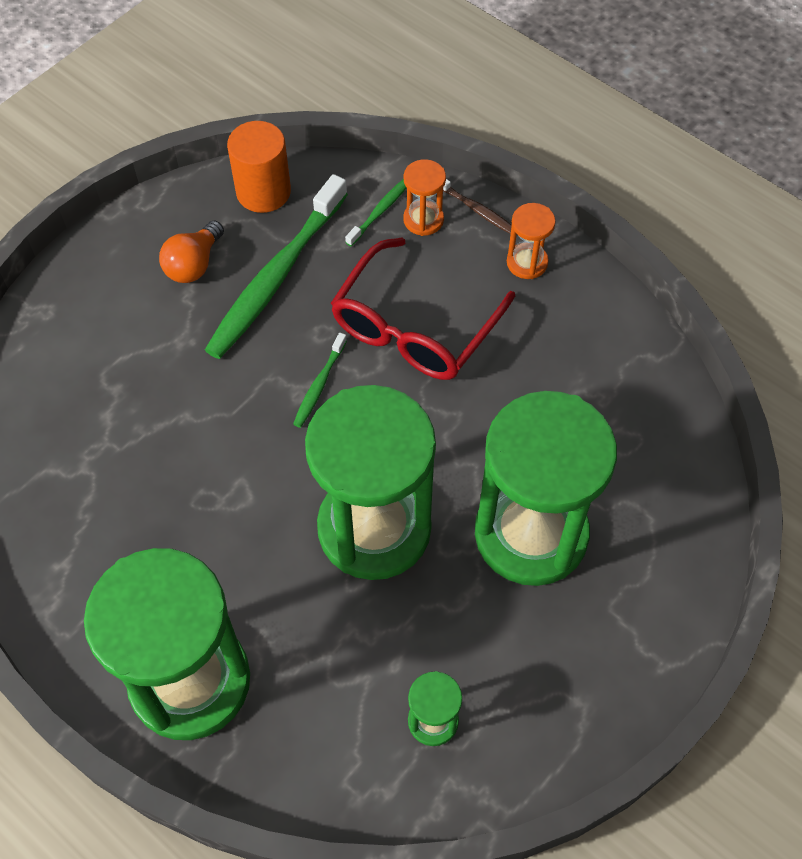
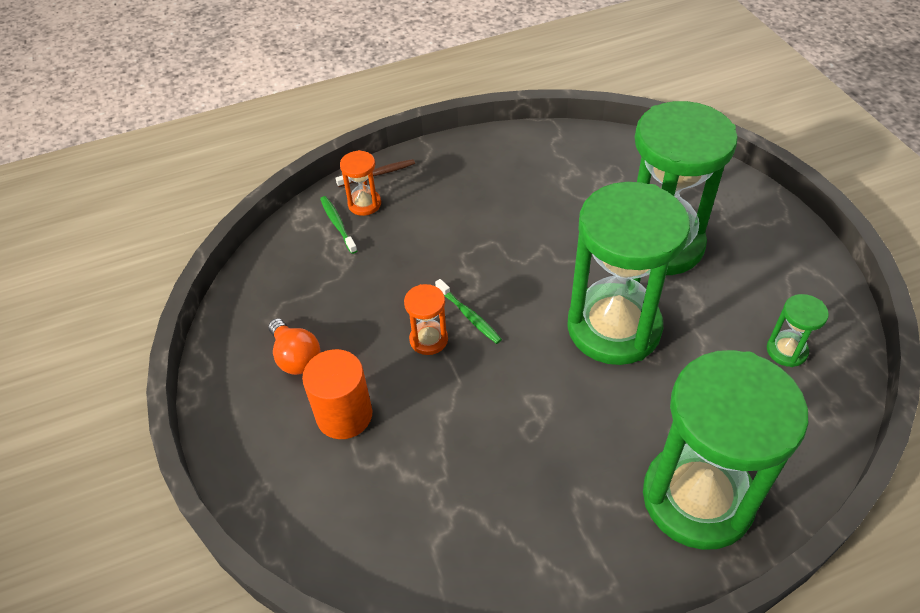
camera: 60 degrees left, 10 degrees down
green toothbrush [205,174,348,359] -> none
orange cylinder [227,121,291,213] -> orange cylinder moved to [302,349,373,439]
red glasses [331,237,515,380] -> none
orange hourglass [507,203,556,279] -> orange hourglass moved to [404,284,448,355]

